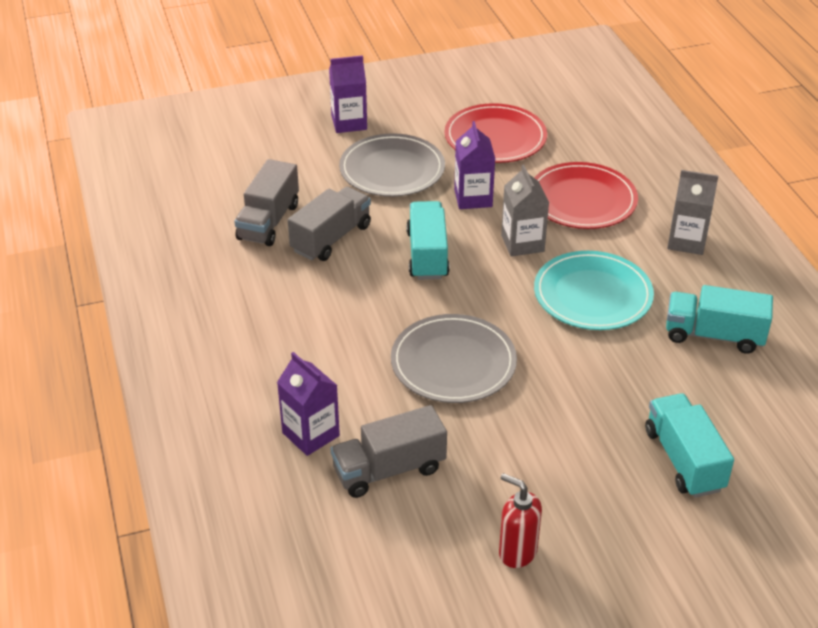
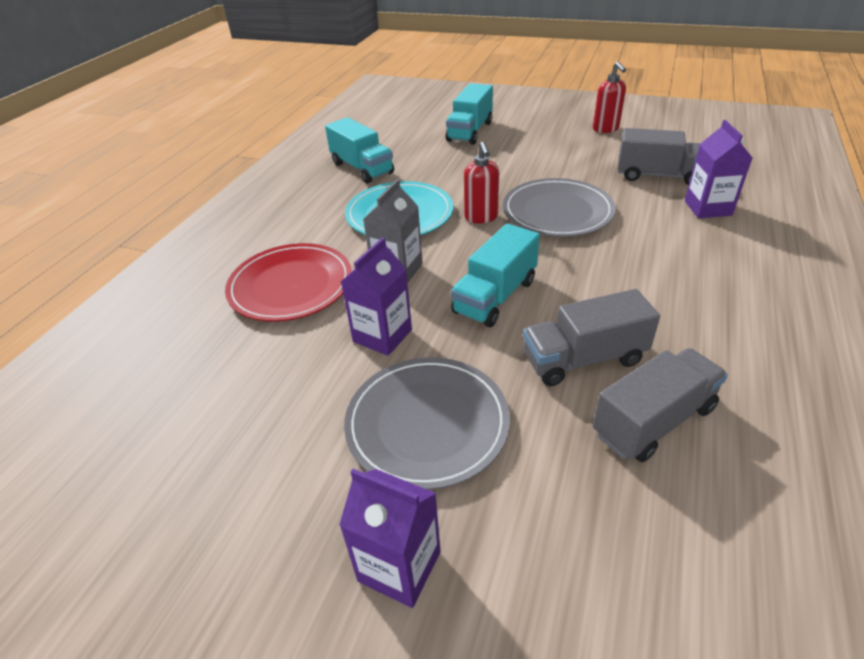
camera: 140 degrees left, 0 degrees up
red plate [445,103,547,163] -> none
grey carton [667,170,718,255] -> none
none -> red soap dispenser [464,142,499,223]

